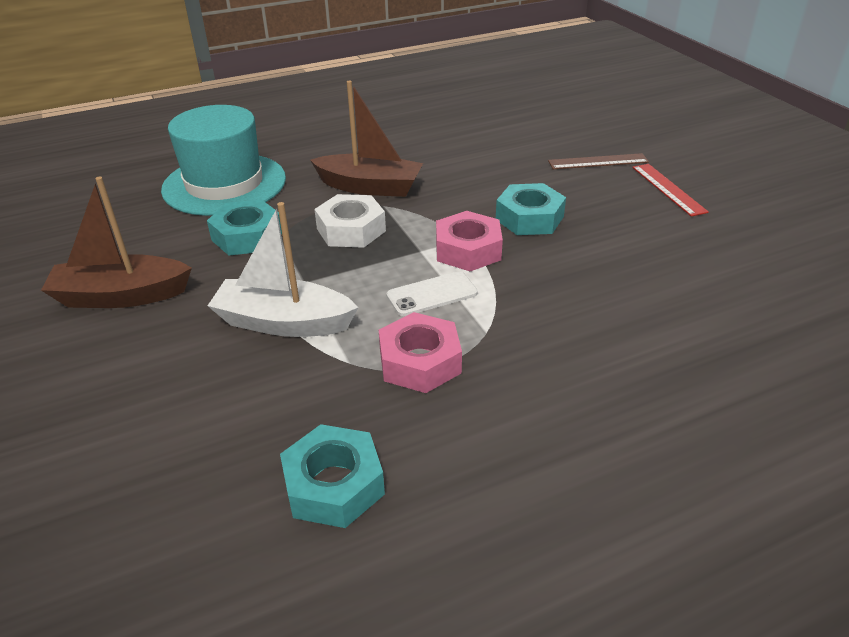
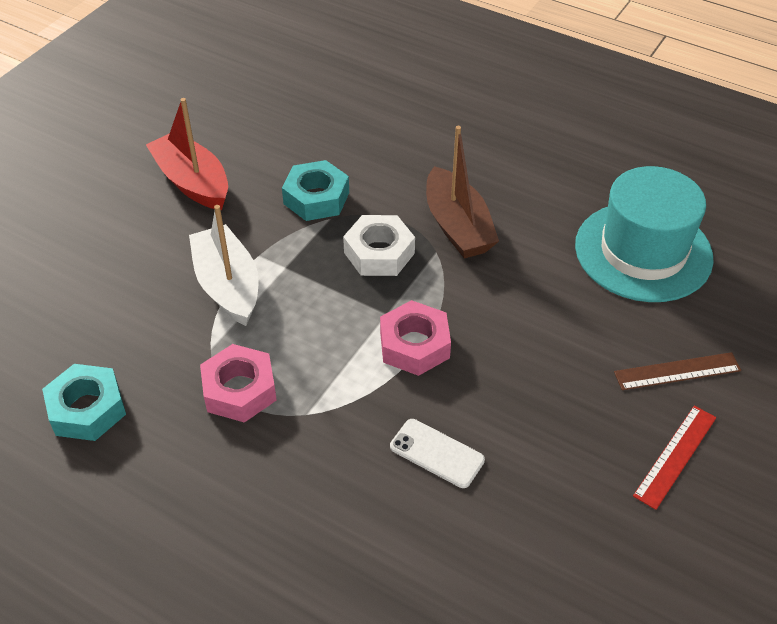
camera: 55 degrees right, 10 degrees up
brown boat [41,177,192,308] -> red boat [146,98,228,210]
turquoise hat [161,105,286,216] -> turquoise hat moved to [575,166,714,302]
white phone [386,271,478,316] -> white phone moved to [390,419,485,488]
turquoise nut [496,183,566,235] -> none
brown ruler [548,153,649,169] -> brown ruler turned 60 degrees counterclockwise [614,352,741,390]

